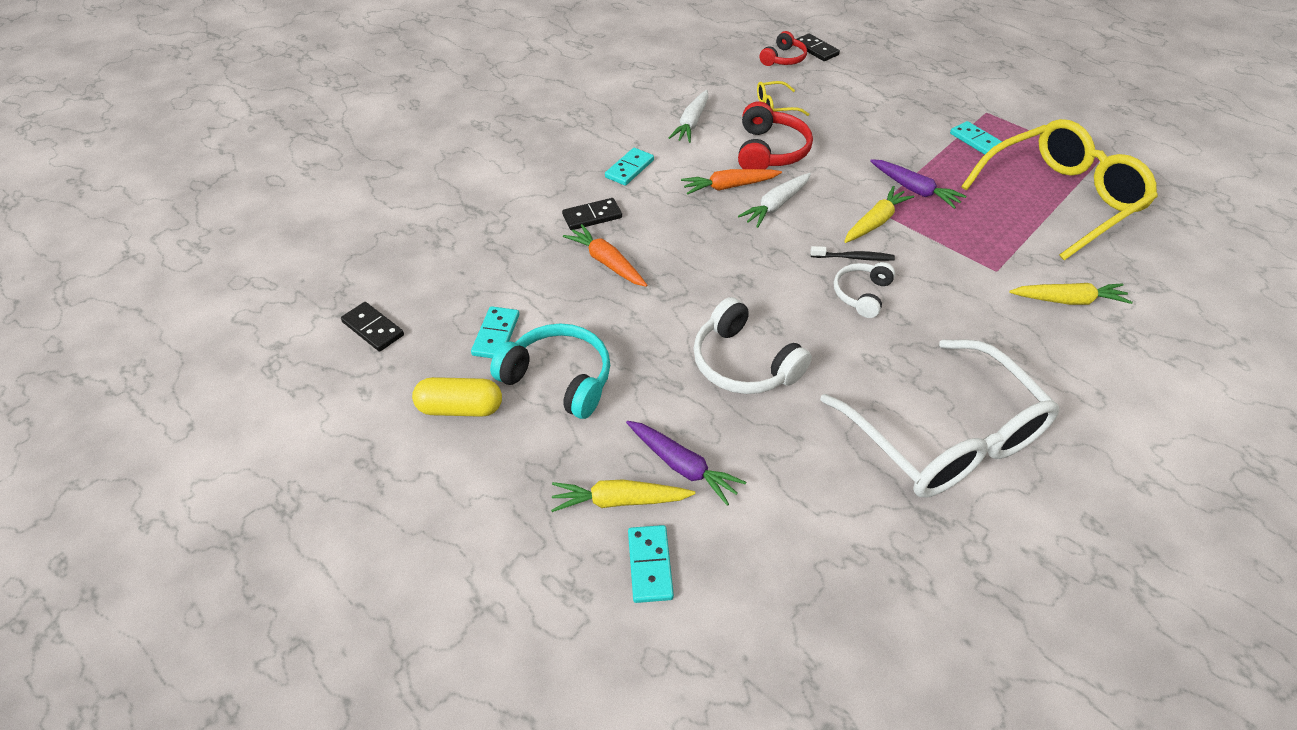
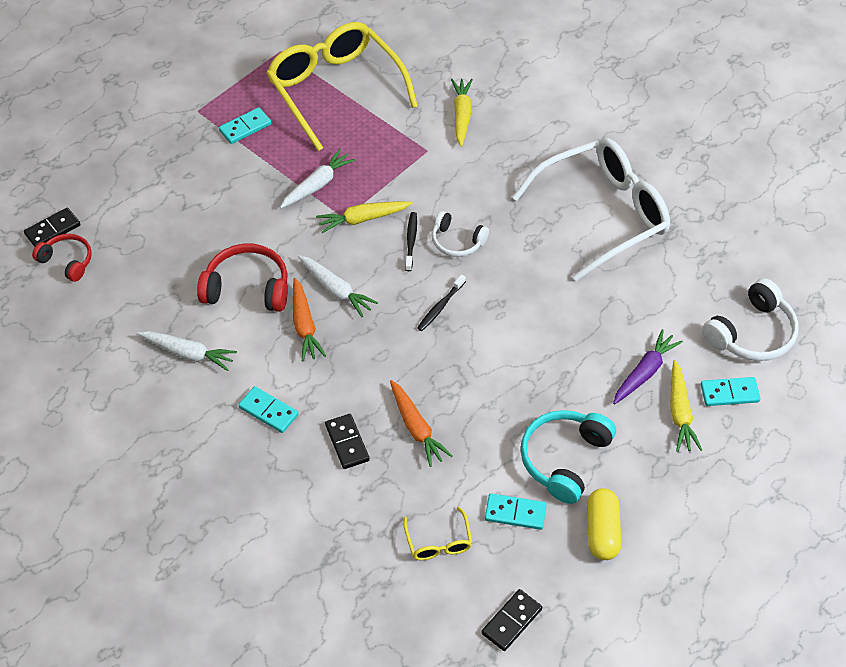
camera: 90 degrees left, 5 degrees up
orange carrot [563,224,647,287] -> orange carrot turned 75 degrees counterclockwise [390,380,453,467]
white headphones [693,297,812,394] -> white headphones moved to [702,278,799,361]
yellow glasses [757,81,810,116] -> yellow glasses moved to [403,507,472,560]
yellow carrot [844,186,914,243] -> yellow carrot turned 60 degrees counterclockwise [316,201,413,233]
purple carrot [870,159,967,209] -> white carrot [280,149,356,208]
none -> black toothbrush [417,275,466,331]

